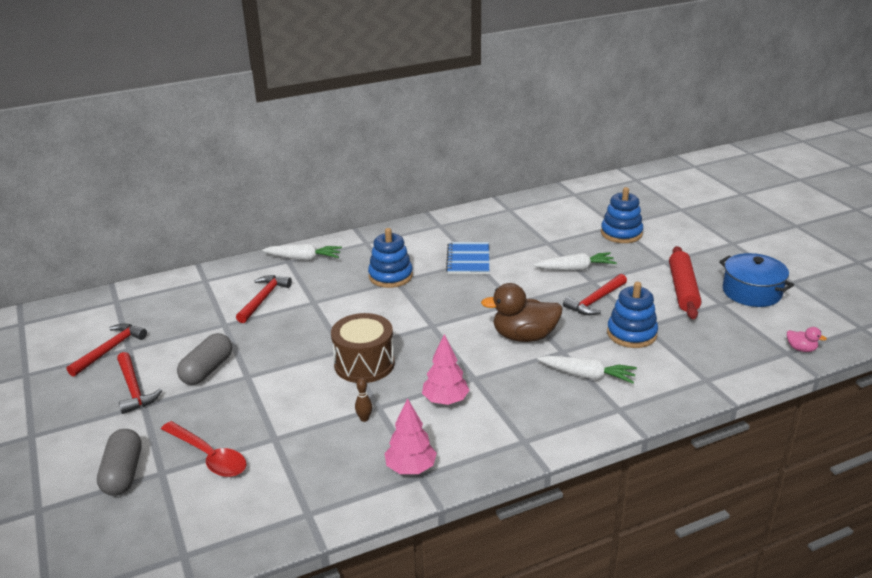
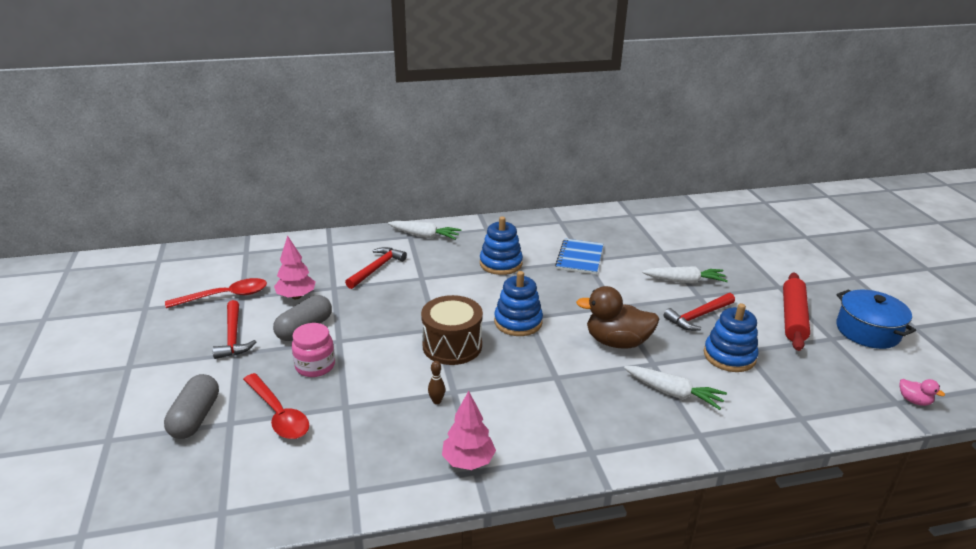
camera: 10 degrees right, 0 degrees up
red hammer [67,323,147,377] -> red spoon [165,278,267,308]
pink tree [422,334,470,405] -> pink tree moved to [274,235,316,299]
blue stacking toy [601,187,643,243] -> blue stacking toy moved to [494,271,543,336]
none -> pink jar [292,323,335,377]

